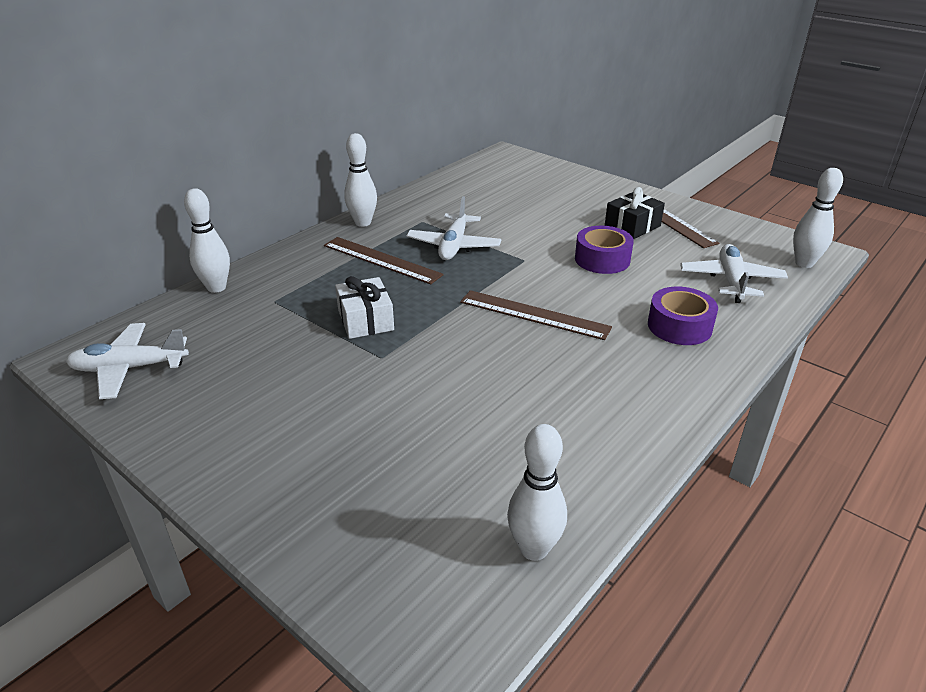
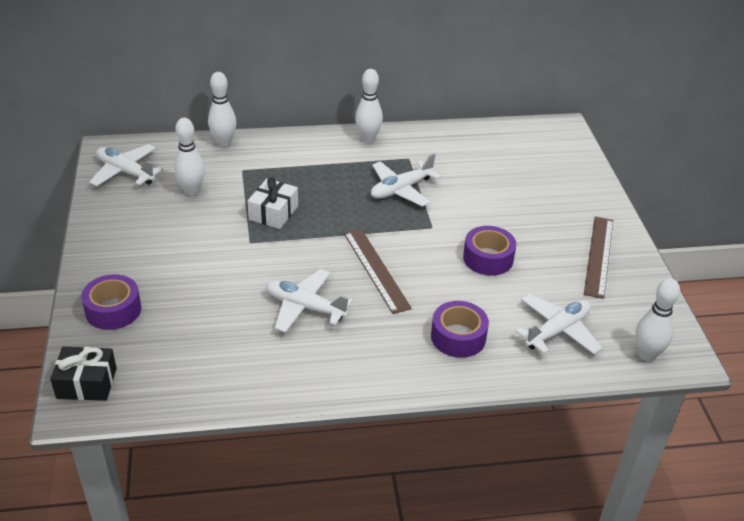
camera: 40 degrees right, 5 degrees up
brown ruler [324,237,444,285] -> none
white bowling pin [507,424,567,561] -> white bowling pin moved to [174,118,205,196]
black gift [605,187,665,239] -> black gift moved to [50,347,117,401]
none -> purple tape [81,274,141,330]
none -> white plane [266,269,353,333]

